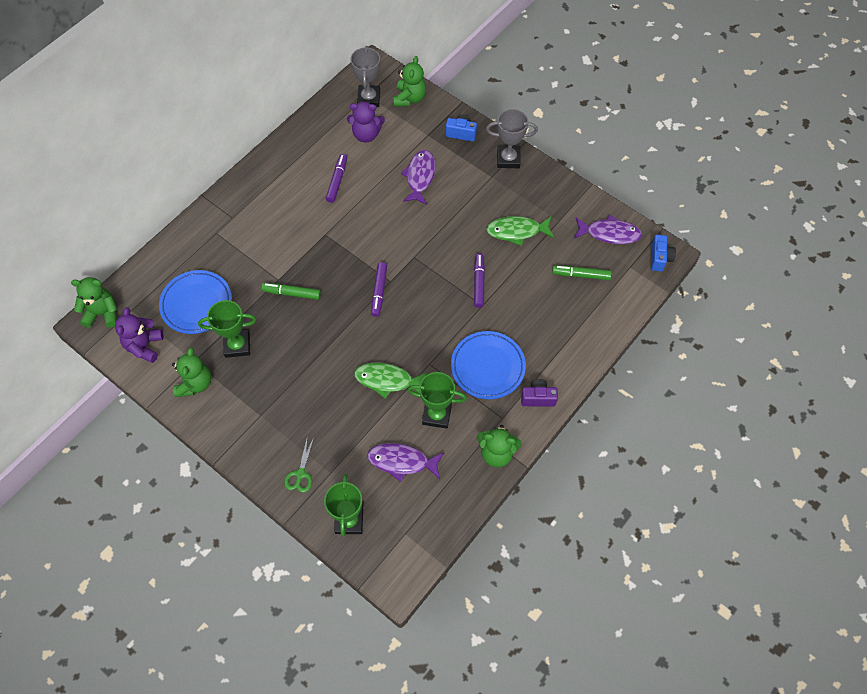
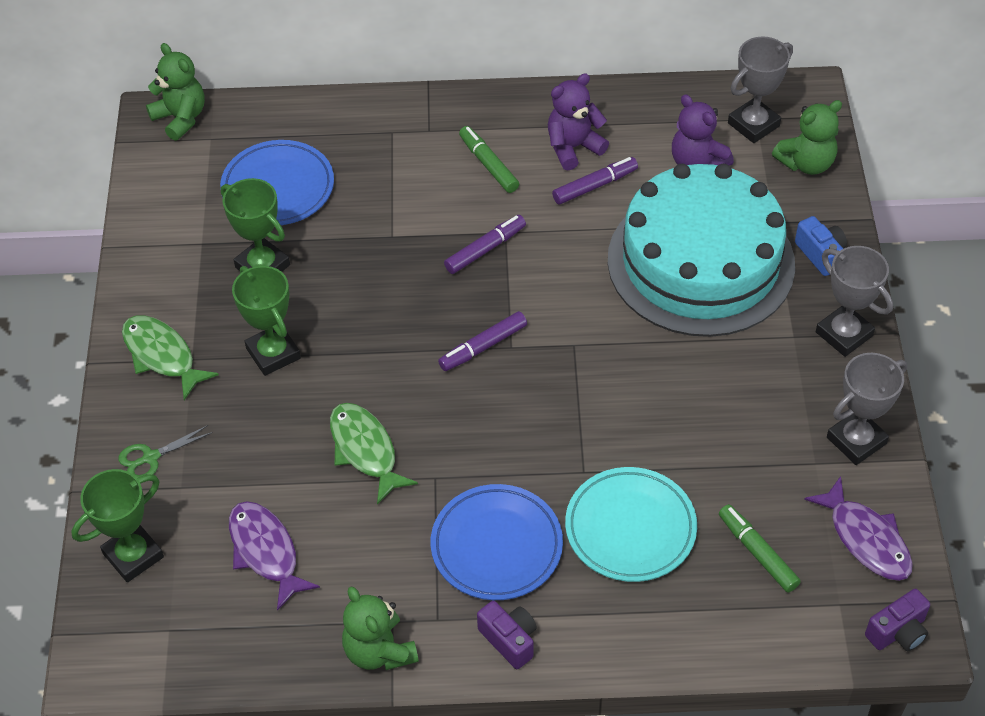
camera: 50 degrees right, 10 degrees down
purple teddy bear [115,307,163,363] -> purple teddy bear moved to [548,73,609,171]
green teddy bear [172,347,211,397] -> none
green marker [261,283,321,300] -> green marker moved to [459,126,519,193]
purple fish [401,150,435,205] -> turquoise cake [608,164,795,337]
green trophy [408,372,467,429] -> green trophy moved to [232,266,301,376]
purple marker [474,253,485,308] -> purple marker moved to [444,215,526,274]
green fish [486,216,554,246] -> green fish moved to [122,315,219,400]
blue camera [651,235,676,272] -> purple camera [865,589,930,651]
none -> turquoise plate [565,467,697,582]
none -> grey trophy [827,353,907,465]

